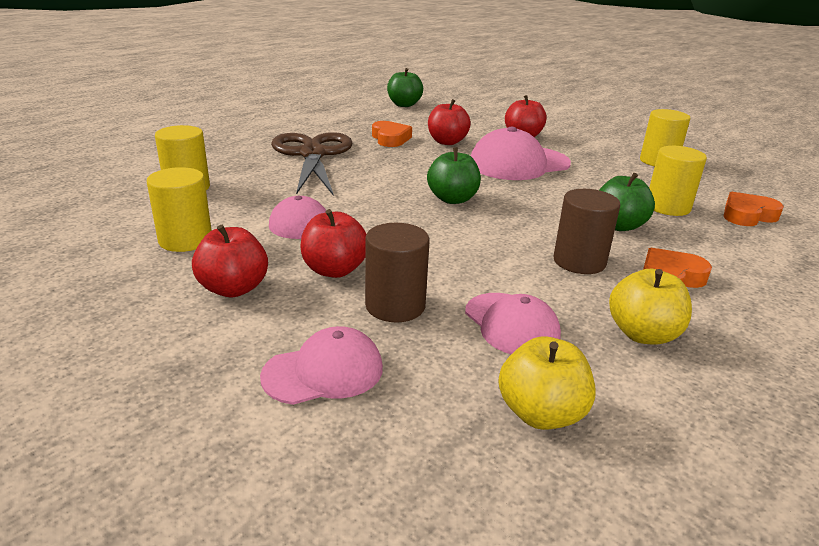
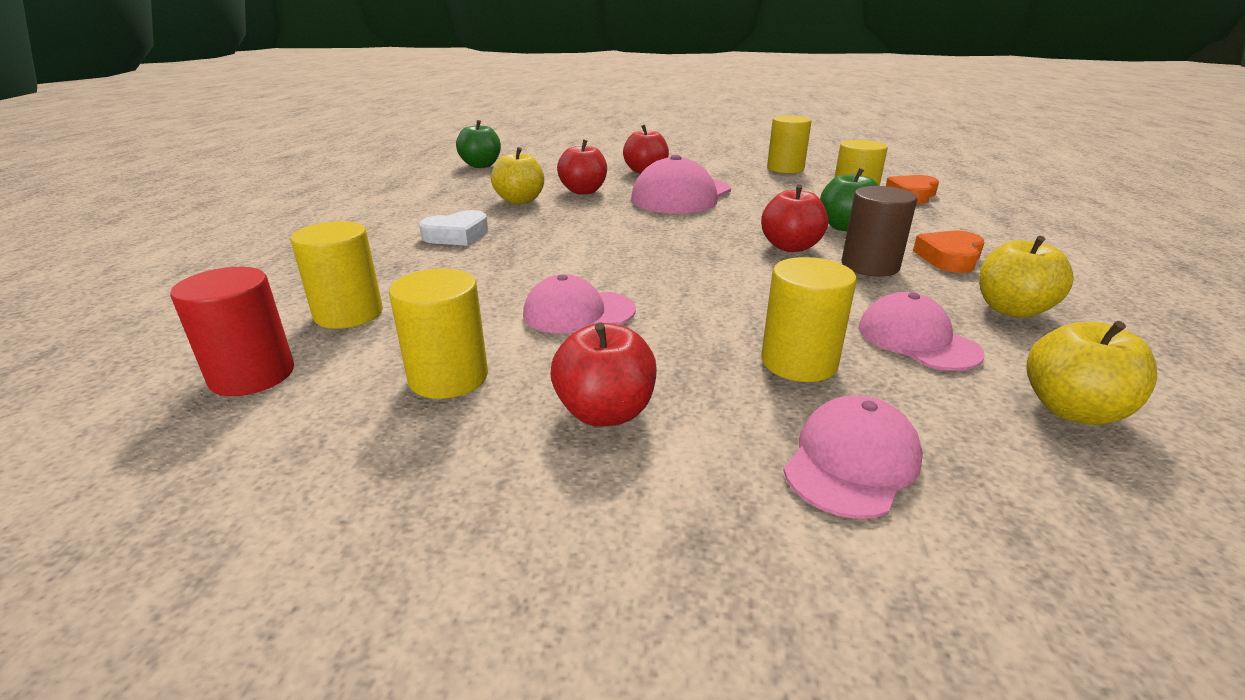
camera: 30 degrees left, 0 degrees up
brown scissors [271,132,353,196] -> white heart [419,210,488,246]
red apple [300,209,366,278] -> red apple moved to [761,184,828,252]
brown cylinder [365,223,430,322] -> yellow cylinder [761,257,857,382]
orange heart [372,121,412,147] -> yellow apple [491,147,544,204]
green apple [427,147,481,204] -> none
pink cap [465,293,561,354] -> pink cap turned 150 degrees counterclockwise [858,292,985,371]
none -> red cylinder [170,267,294,396]

